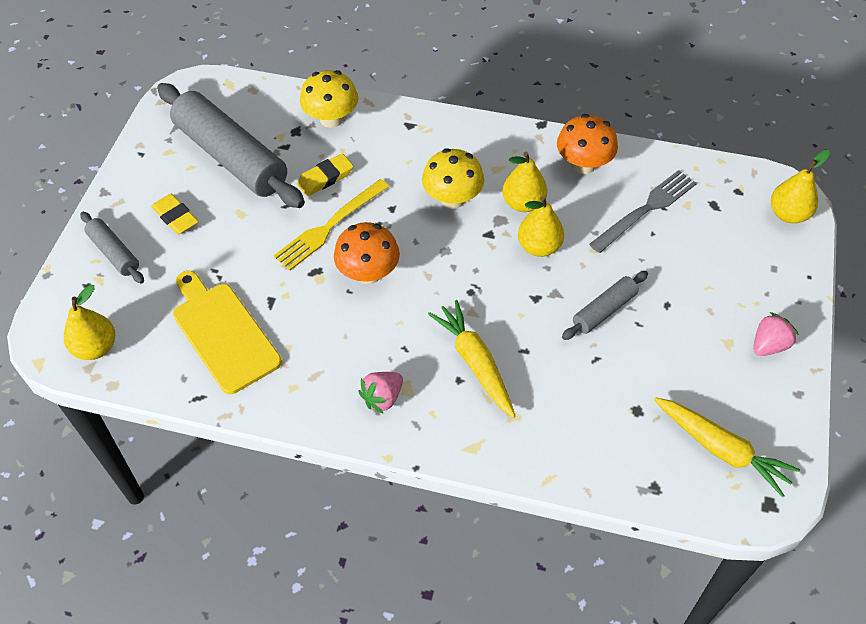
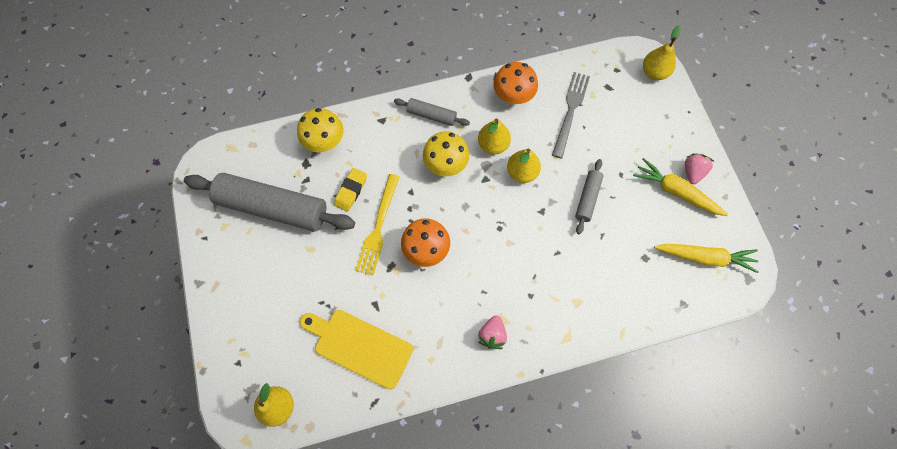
camera: 30 degrees left, 15 degrees up
grey rolling pin [80,212,144,284] -> grey rolling pin moved to [394,98,470,126]
yellow eraser [151,194,199,235] -> none
yellow carrot [428,300,516,418] -> yellow carrot moved to [633,158,728,216]

